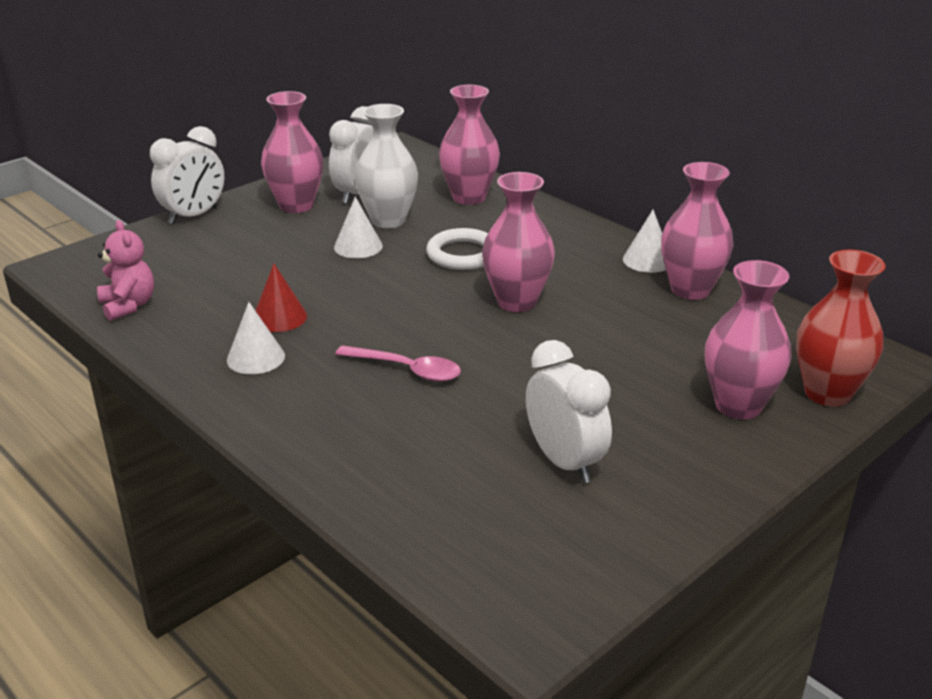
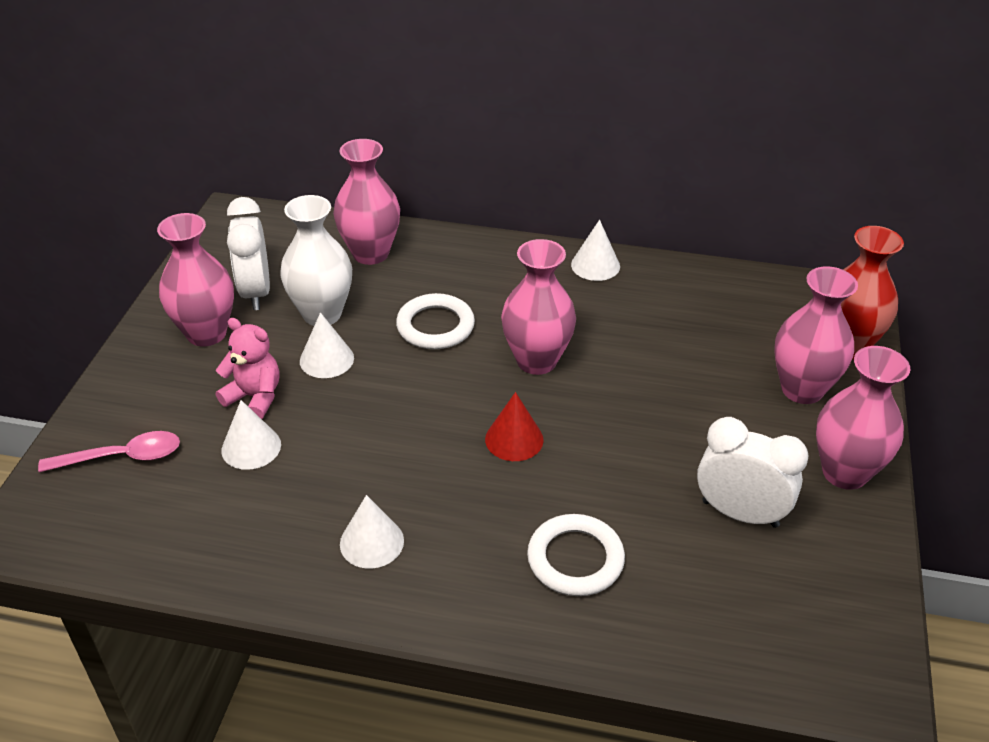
camera: 35 degrees left, 10 degrees up
pink teddy bear [97,220,154,321] -> pink teddy bear moved to [216,318,280,419]
white clock [150,126,224,225] -> none
red cone [255,264,307,332] -> red cone moved to [485,392,544,461]
pink spoon [335,345,461,382] -> pink spoon moved to [38,431,180,472]
pink vase [661,162,734,300] -> pink vase moved to [816,346,910,490]
none -> white cone [221,400,281,470]
none -> white ring [527,514,625,596]

